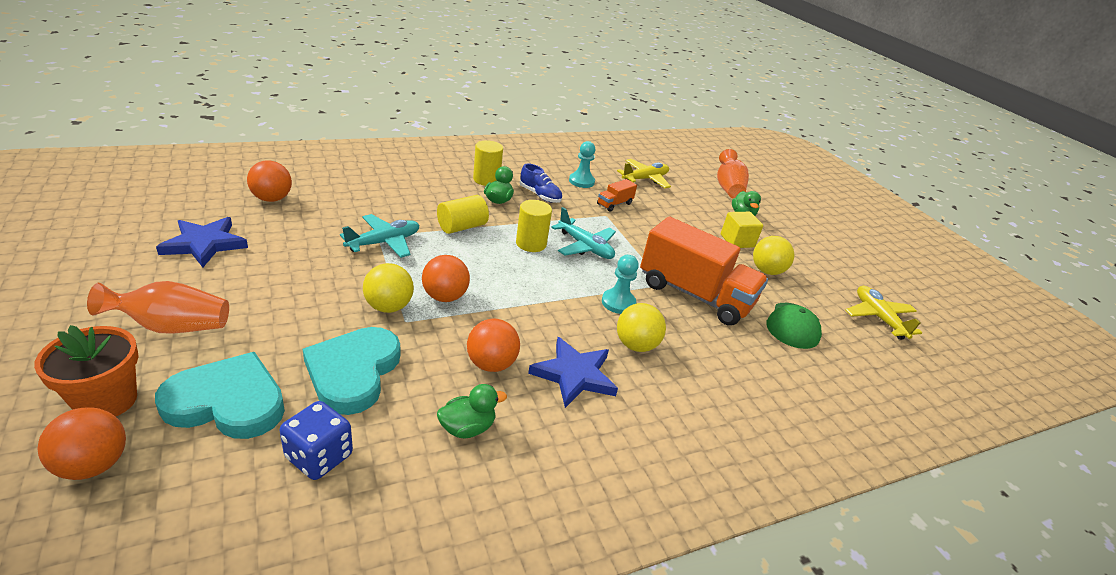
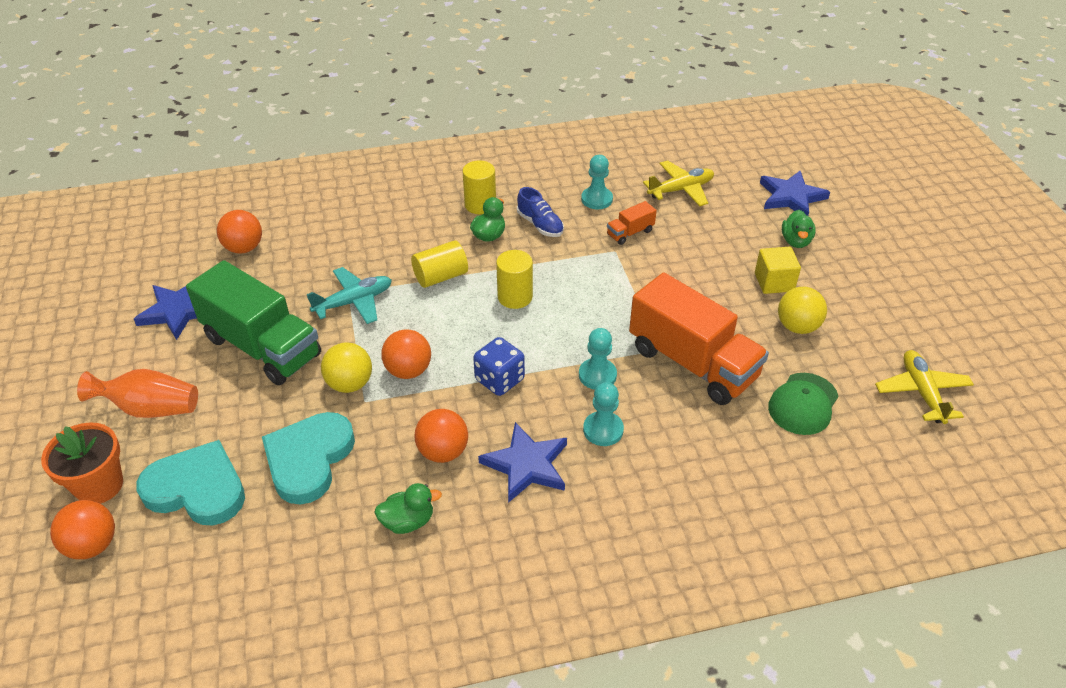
camera: 15 degrees right, 10 degrees up
blue dice [280,401,353,480] -> blue dice moved to [473,337,525,396]
turquoise plane [551,207,616,259] -> none
yellow ball [617,303,666,352] -> turquoise pawn [583,382,624,446]
orange vase [717,149,749,198] -> blue star [760,171,830,216]
none -> green truck [186,260,321,385]

